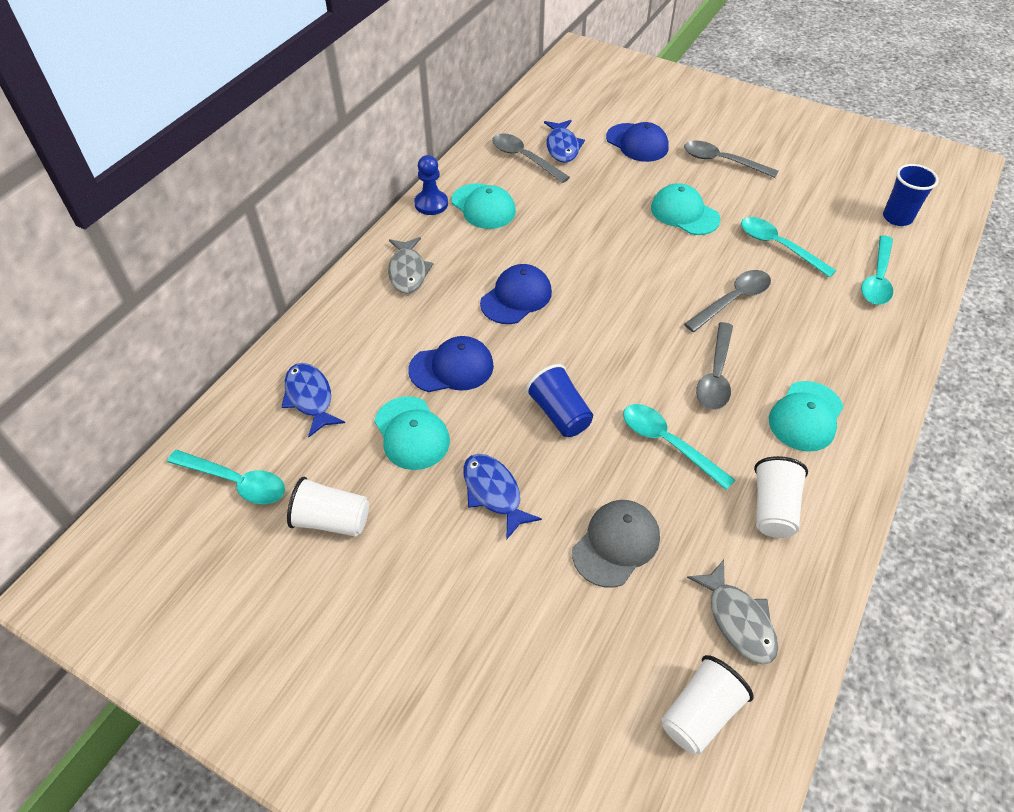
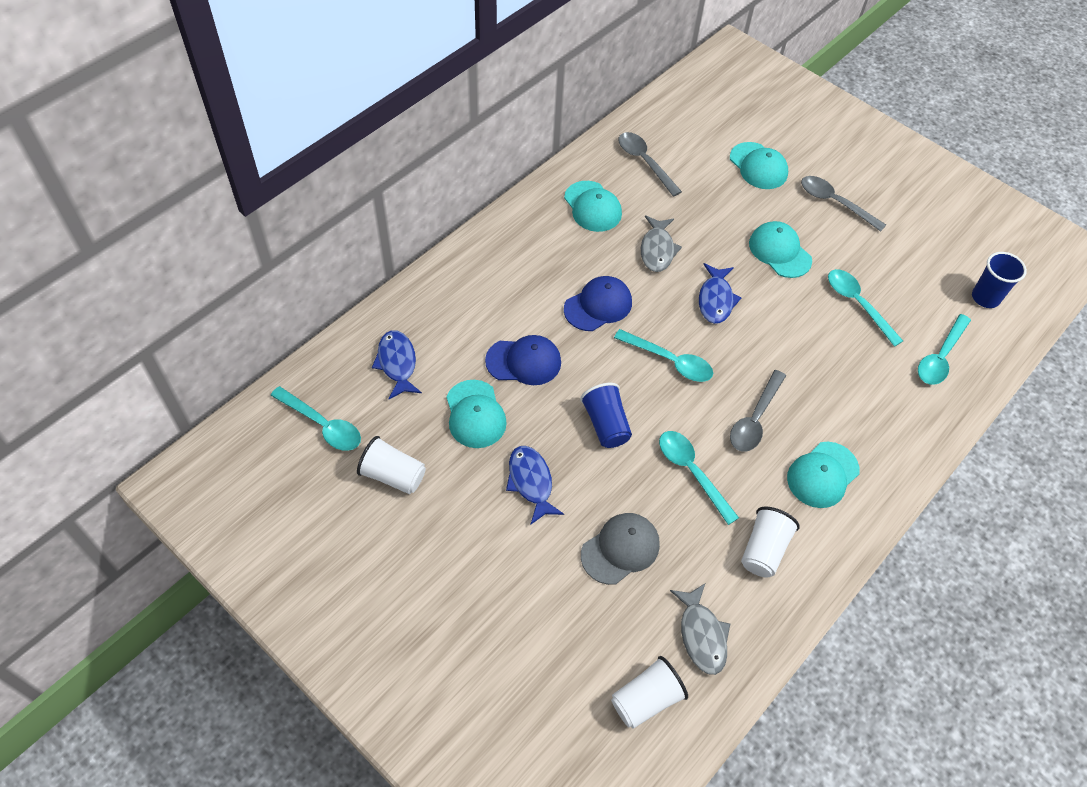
camera: 10 degrees right, 5 degrees up
grey fish [388,237,433,294] -> grey fish moved to [641,215,682,272]
blue pawn [414,155,448,215] -> none
blue fish [544,120,585,163] -> blue fish moved to [699,263,741,324]
blue cap [606,122,669,162] -> turquoise cap [730,142,788,189]
grey spoon [684,270,771,332] -> none
none -> turquoise spoon [614,329,713,382]

